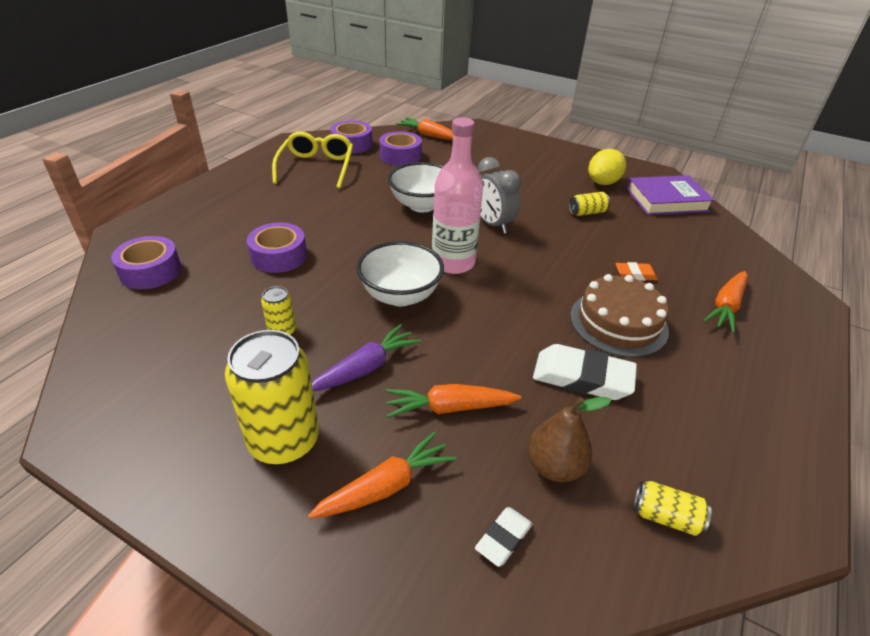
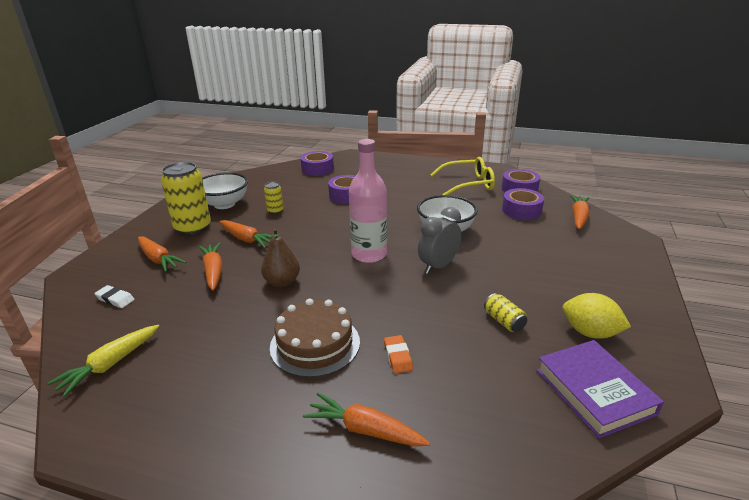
camera: 80 degrees right, 10 degrees down
purple carrot [312,324,421,391] -> orange carrot [219,220,272,248]
white bowl [356,241,444,306] -> white bowl moved to [202,172,248,209]
brown pear [528,397,611,482] -> brown pear moved to [261,228,300,287]
white eraser [533,344,637,400] -> none
yellow can [634,481,711,536] -> yellow carrot [48,325,159,397]

